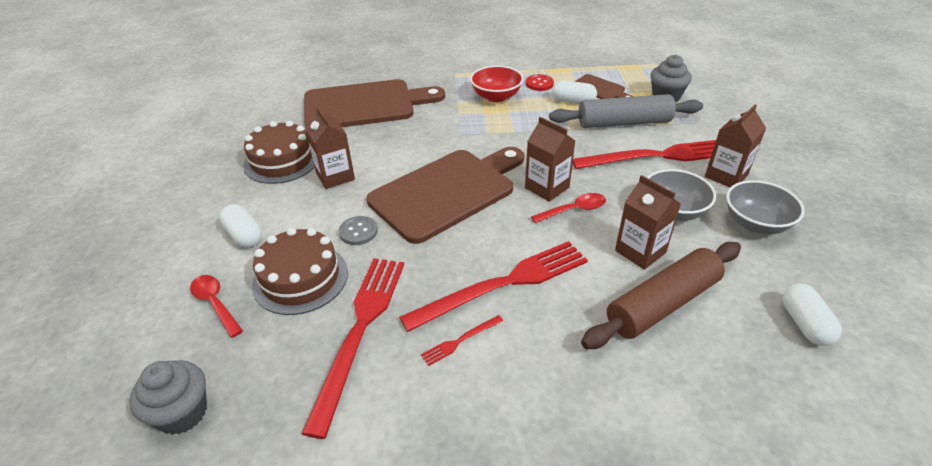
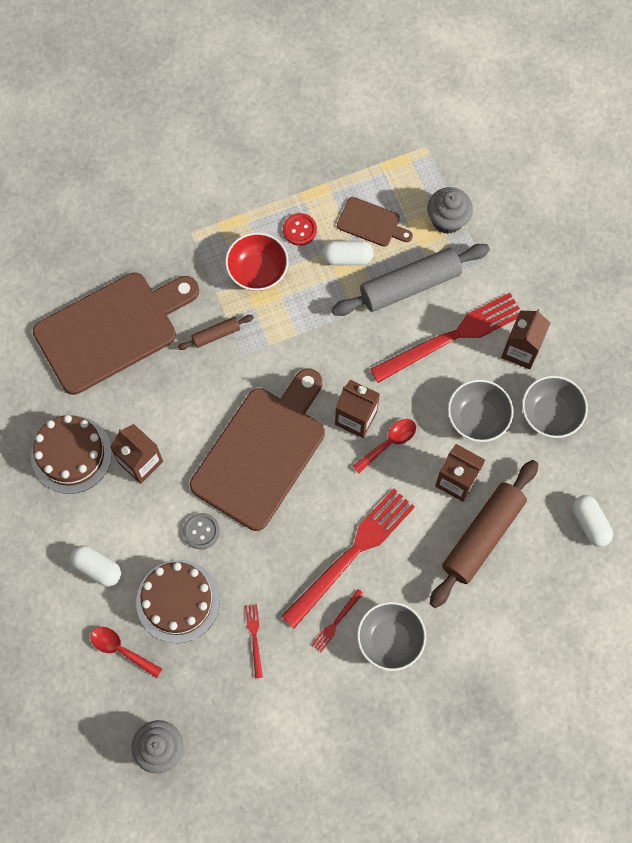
camera: 20 degrees left, 30 degrees up
red fork [302,258,404,439] -> red fork [245,604,263,678], size x0.42
none -> brown rolling pin [178,315,254,350]
none -> grey bowl [357,602,426,671]

